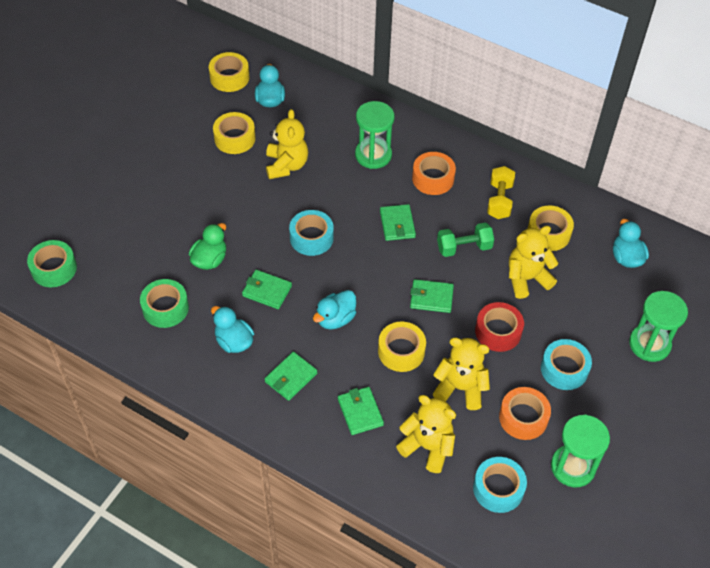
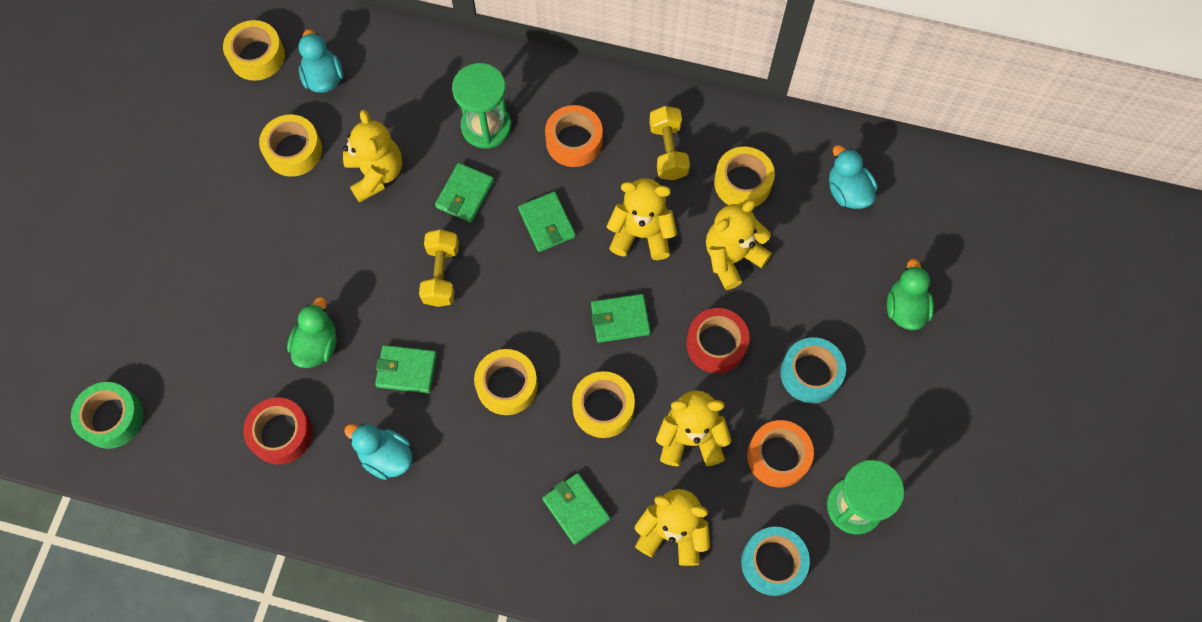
camera: 15 degrees left, 15 degrees up
green tape [140,279,189,328] -> red tape [243,397,313,465]
green wallet [265,352,317,401] -> green wallet moved to [435,163,494,223]
turquoise tape [289,210,334,256] -> yellow dumbbell [419,229,459,307]
turquoise duck [313,290,356,330] -> yellow tape [474,349,538,415]
green dumbbell [437,223,494,257] -> yellow teddy bear [607,178,677,260]
green hourglass [629,291,688,362] -> green duck [887,259,934,330]

